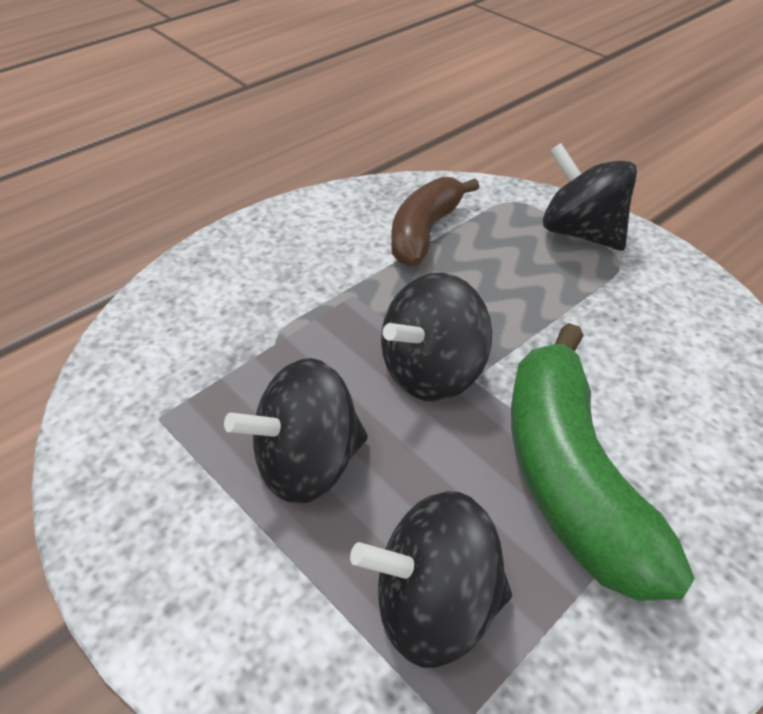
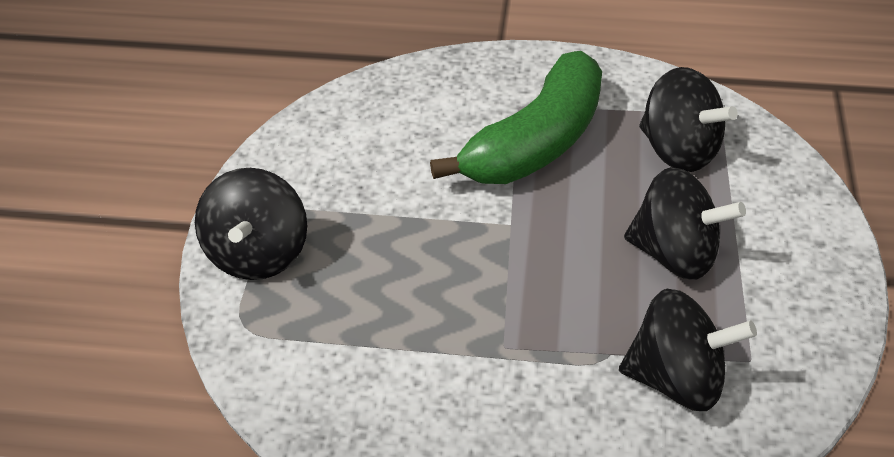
camera: 130 degrees left, 0 degrees up
black spinning top [381,273,492,402] -> black spinning top moved to [619,289,757,411]
brown banana [391,177,479,267] -> none

